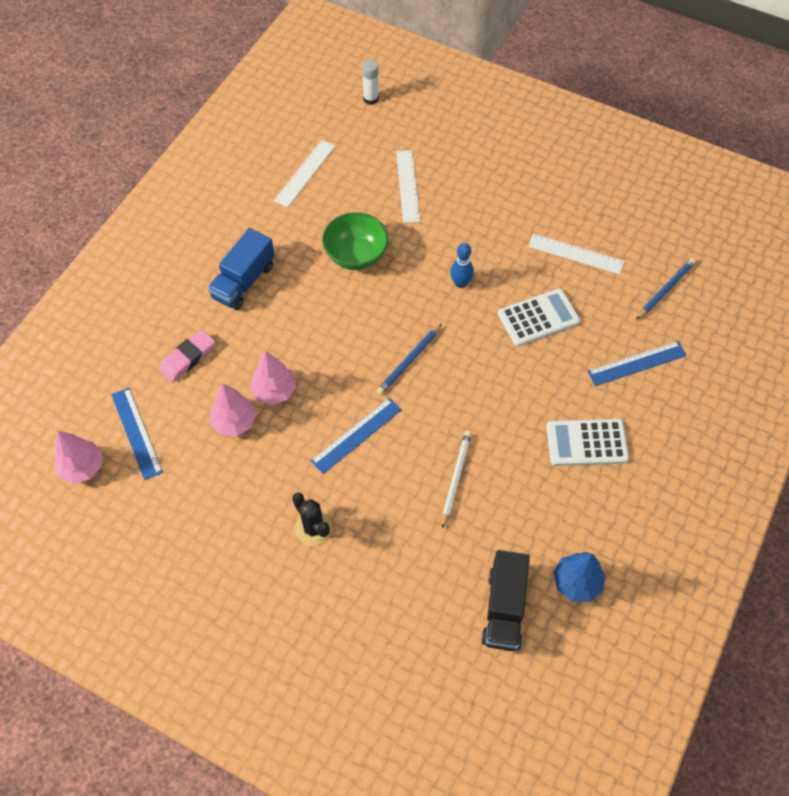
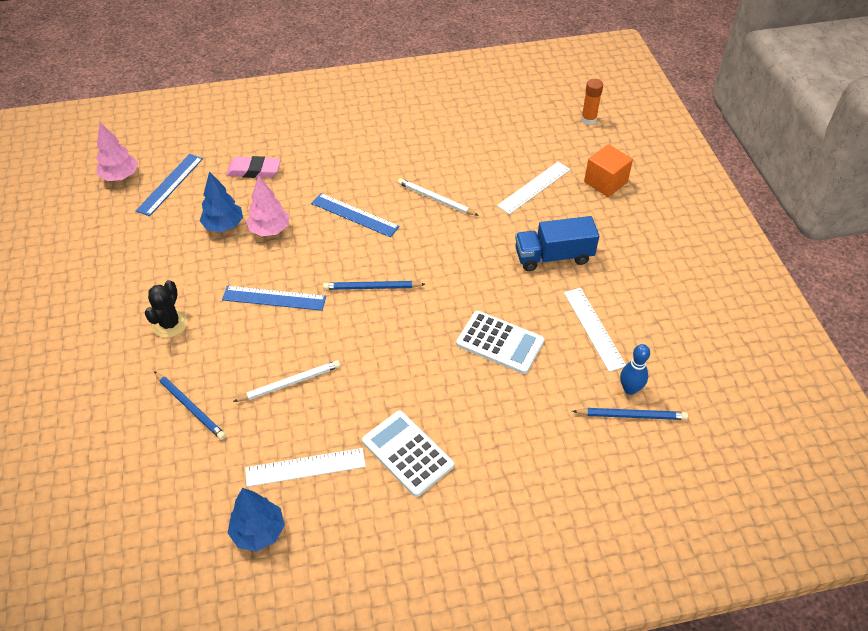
camera: 50 degrees right, 10 degrees down
blue truck [208,228,275,310] -> blue truck moved to [515,216,599,271]
pink tree [210,383,257,436] -> blue tree [200,171,243,232]
white ruler [274,140,335,207] -> white ruler moved to [245,448,366,487]
green bowl [322,212,389,270] -> white pencil [398,178,479,216]
white glue stick [362,59,379,105] -> orange glue stick [581,79,603,125]
blue bowling pin [450,243,474,288] -> blue bowling pin moved to [620,344,650,395]
black truck [481,550,530,651] -> none
blue ruler [587,341,687,386] -> blue ruler moved to [311,193,400,237]
none -> blue pencil [154,371,226,440]
none -> orange cube [584,144,633,197]

